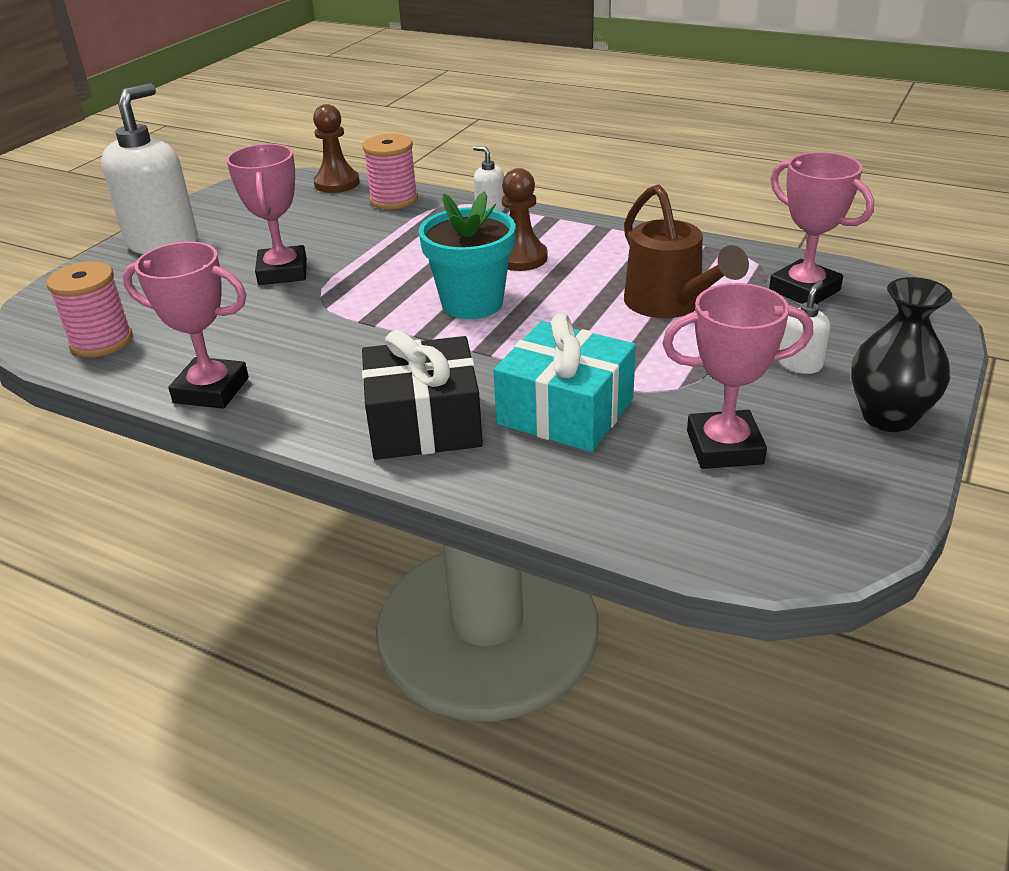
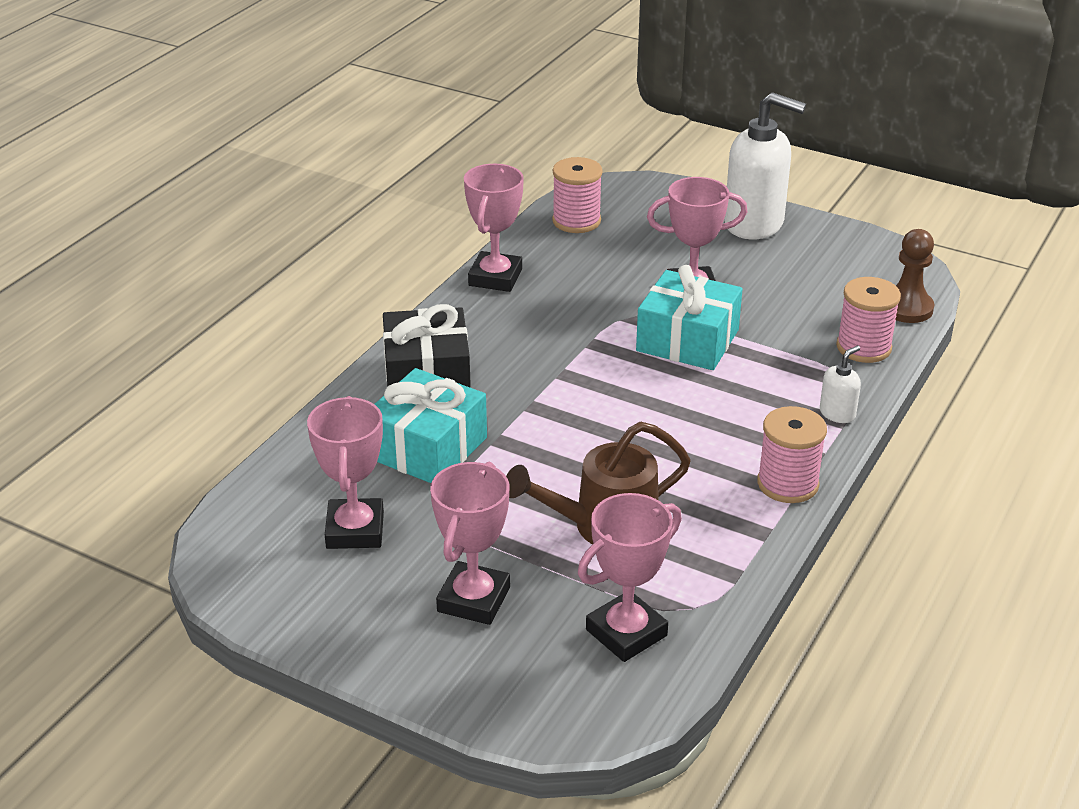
camera: 90 degrees right, 0 degrees up
turquoise flower pot [418,192,516,319] -> none
brown pawn [502,168,548,271] -> none
white soap dispenser [779,280,830,374] -> pink trophy [430,462,510,625]
black vase [851,277,952,432] -> none
none -> turquoise gift [636,265,743,370]
none -> pink spool [757,406,827,503]

